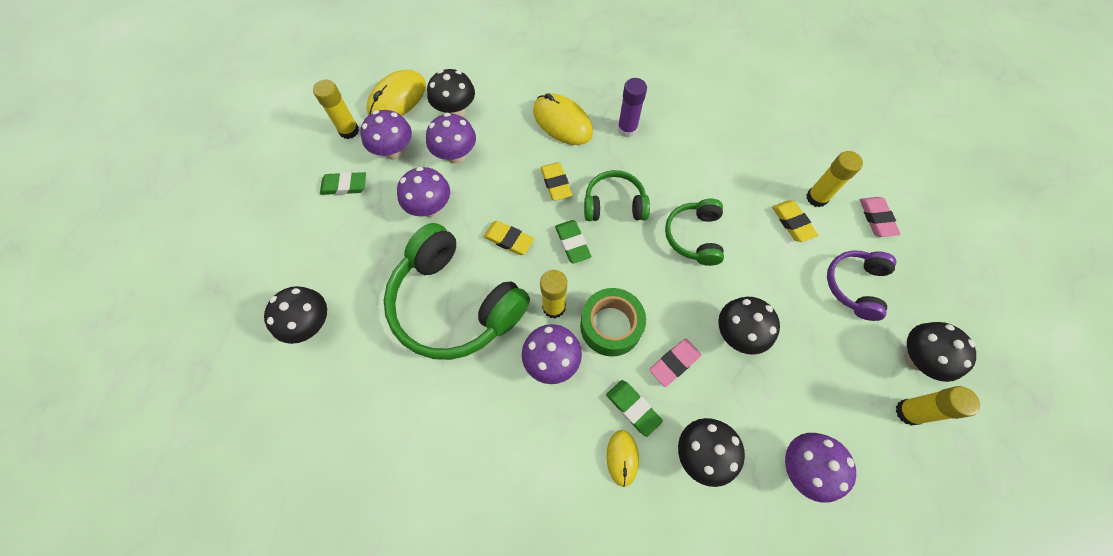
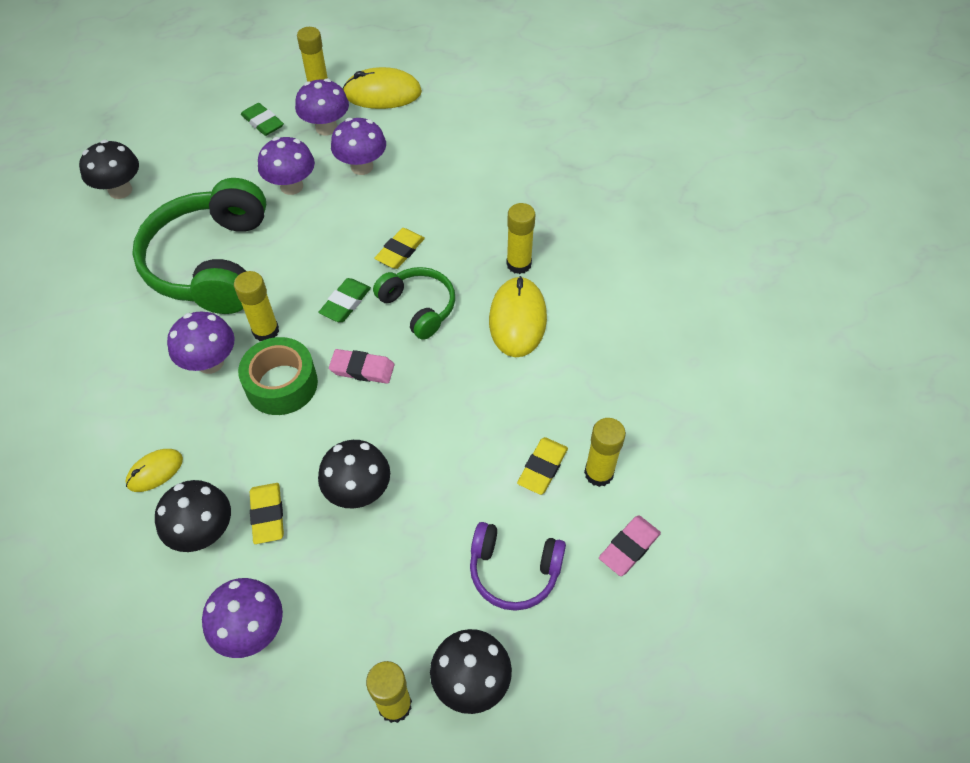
camera: 50 degrees right, 10 degrees down
black mushroom [427,69,475,116] -> none
yellow eraser [483,221,534,255] -> yellow eraser moved to [250,483,284,544]
yellow mouse [533,93,593,145] -> yellow mouse moved to [489,276,547,357]
green eraser [606,380,663,437] -> none
purple glue stick [618,78,647,137] -> yellow glue stick [506,203,535,274]
pink eraser [649,339,701,387] -> pink eraser moved to [329,349,394,384]
green headphones [665,199,724,266] -> none
purple headphones [827,251,896,321] -> purple headphones turned 150 degrees counterclockwise [470,522,566,611]

